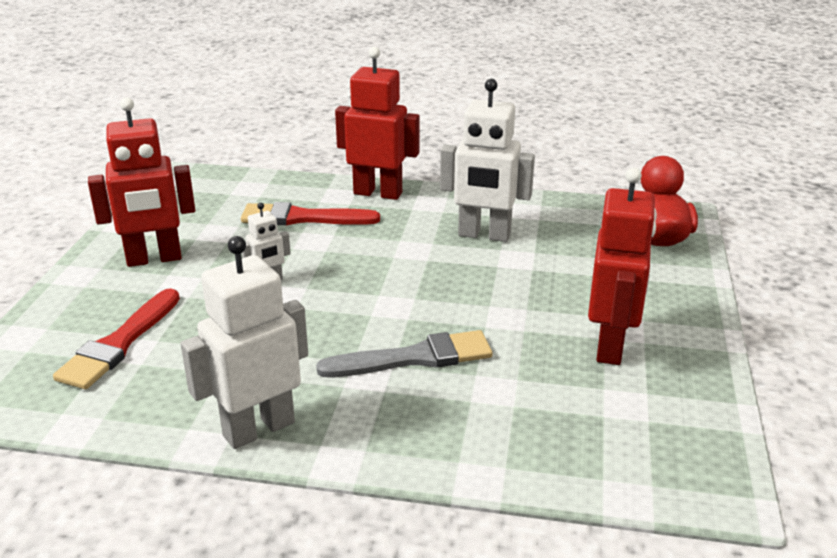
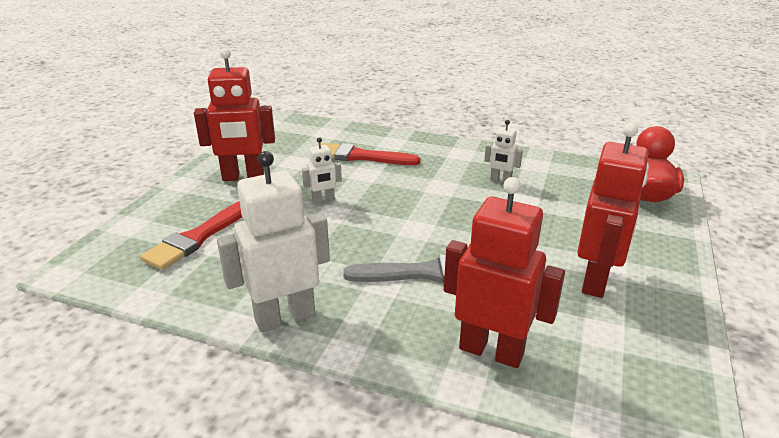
camera: 10 degrees right, 0 degrees up
red robot [335,47,420,200] -> red robot moved to [444,177,565,368]
white robot [440,79,535,242] -> white robot [484,120,523,183], size x0.50

